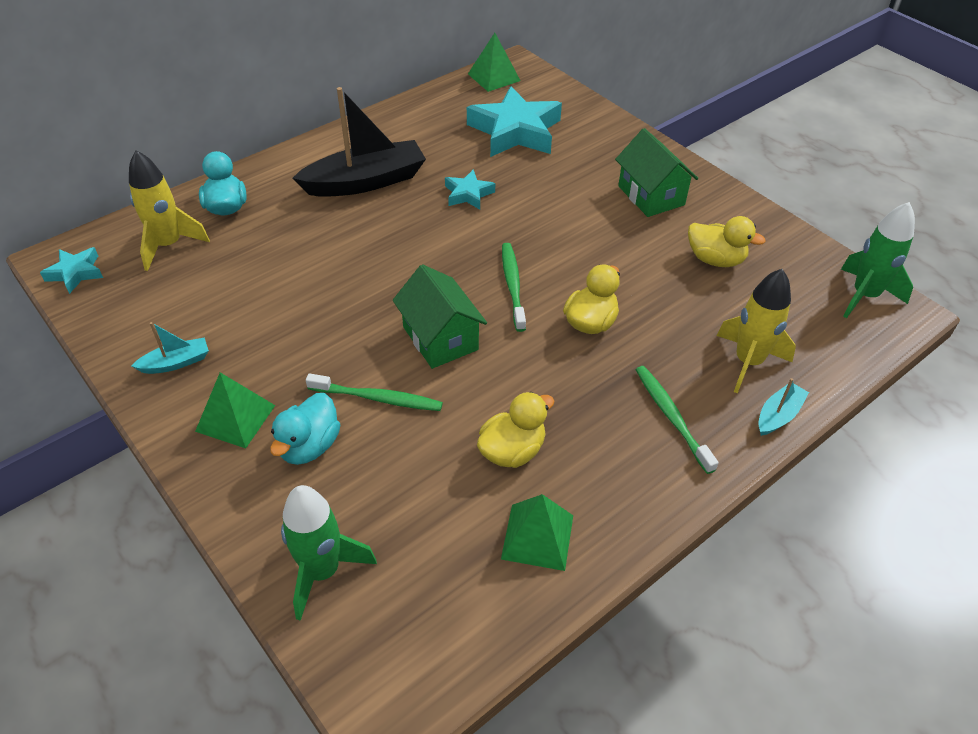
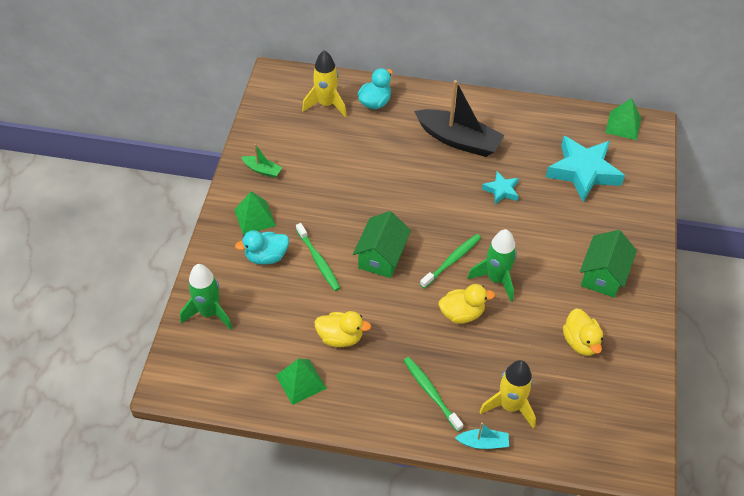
camera: 50 degrees right, 5 degrees up
turquoise star [40,247,103,294] -> none
turquoise boat [132,322,209,374] -> green boat [241,144,282,178]
green toothbrush [636,366,719,474] -> green toothbrush turned 60 degrees counterclockwise [403,357,463,432]
green rocket [841,202,915,318] -> green rocket moved to [467,229,517,302]

